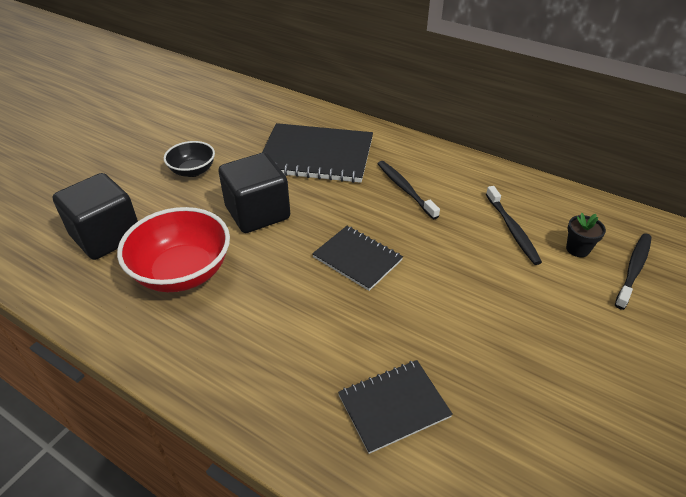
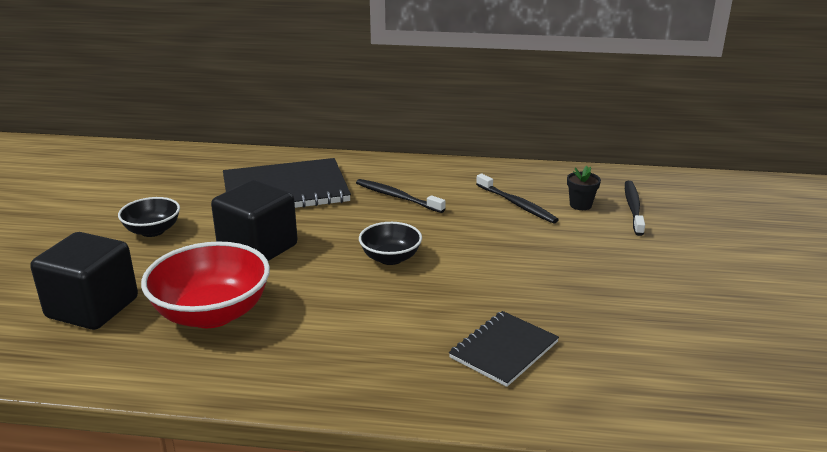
camera: 25 degrees left, 15 degrees down
black notebook [312,226,403,291] -> black bowl [359,222,422,265]

